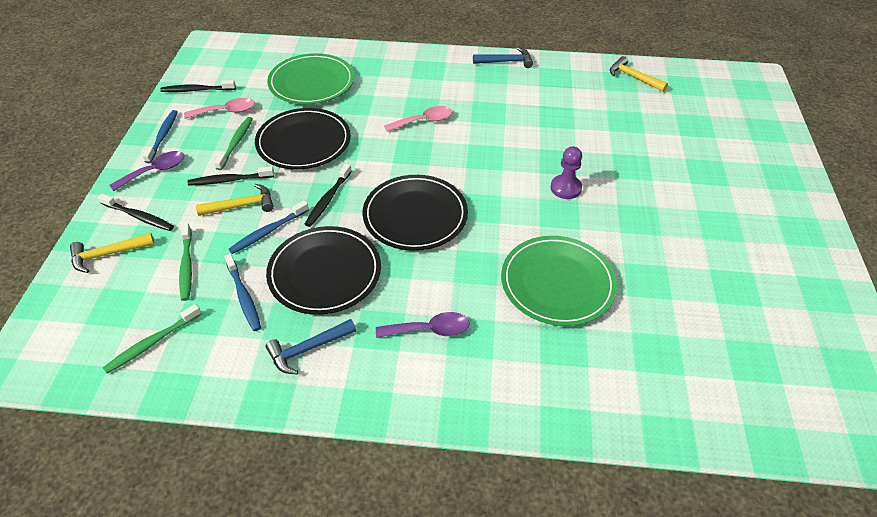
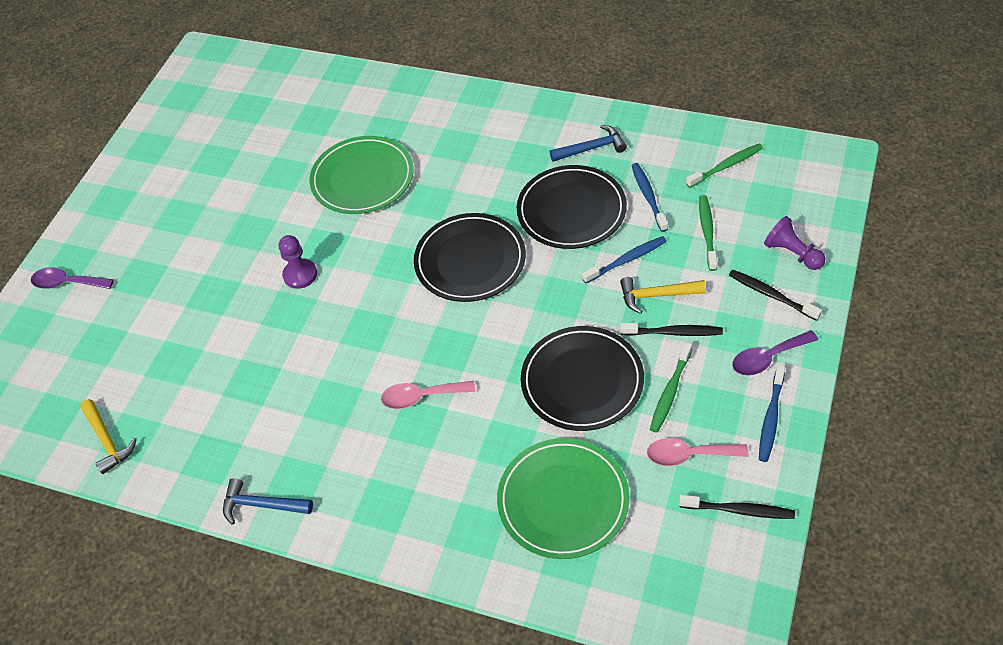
camera: 160 degrees left, 5 degrees up
yellow hammer [70,233,155,273] -> purple pawn [764,216,826,270]
black toothbrush [305,164,352,227] -> none
purple spoon [376,312,470,338] -> purple spoon moved to [31,267,114,289]

